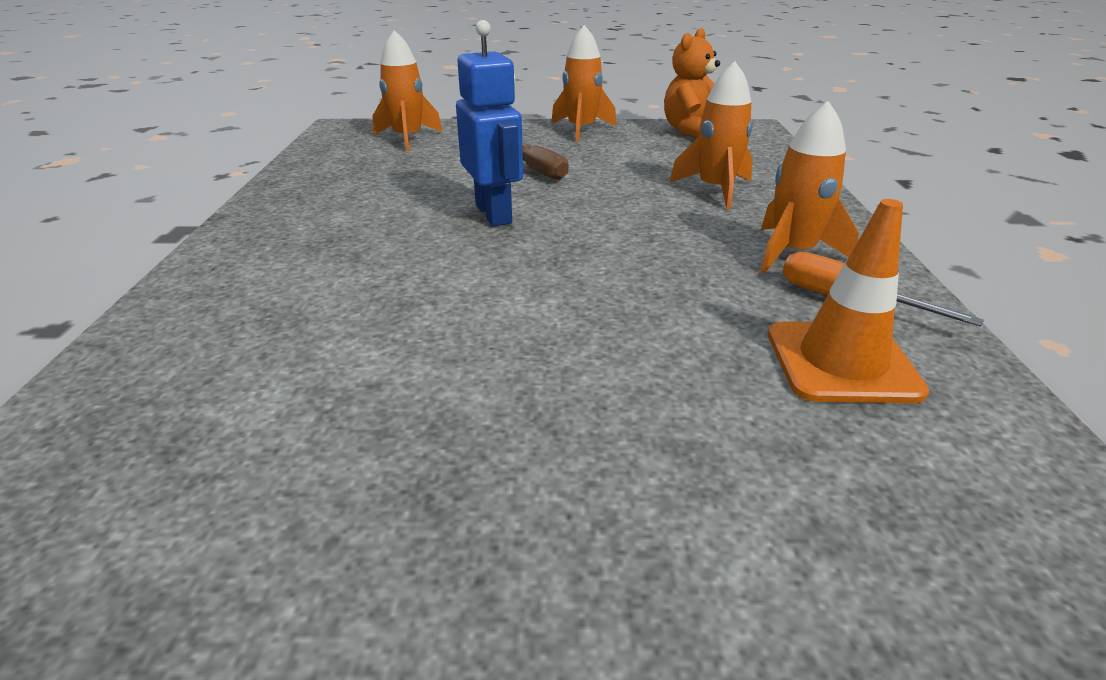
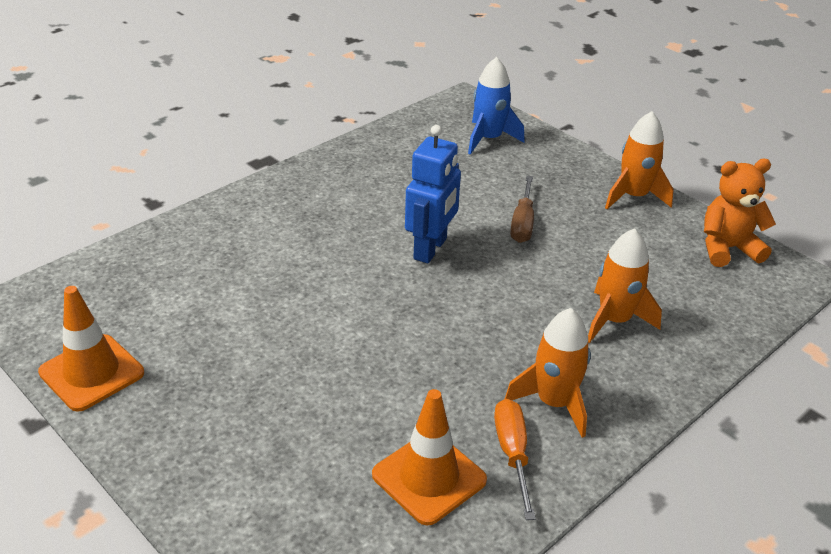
camera: 45 degrees right, 5 degrees up
orange rocket [372,30,442,152] -> blue rocket [468,57,525,155]
none -> orange traffic cone [38,286,144,412]

